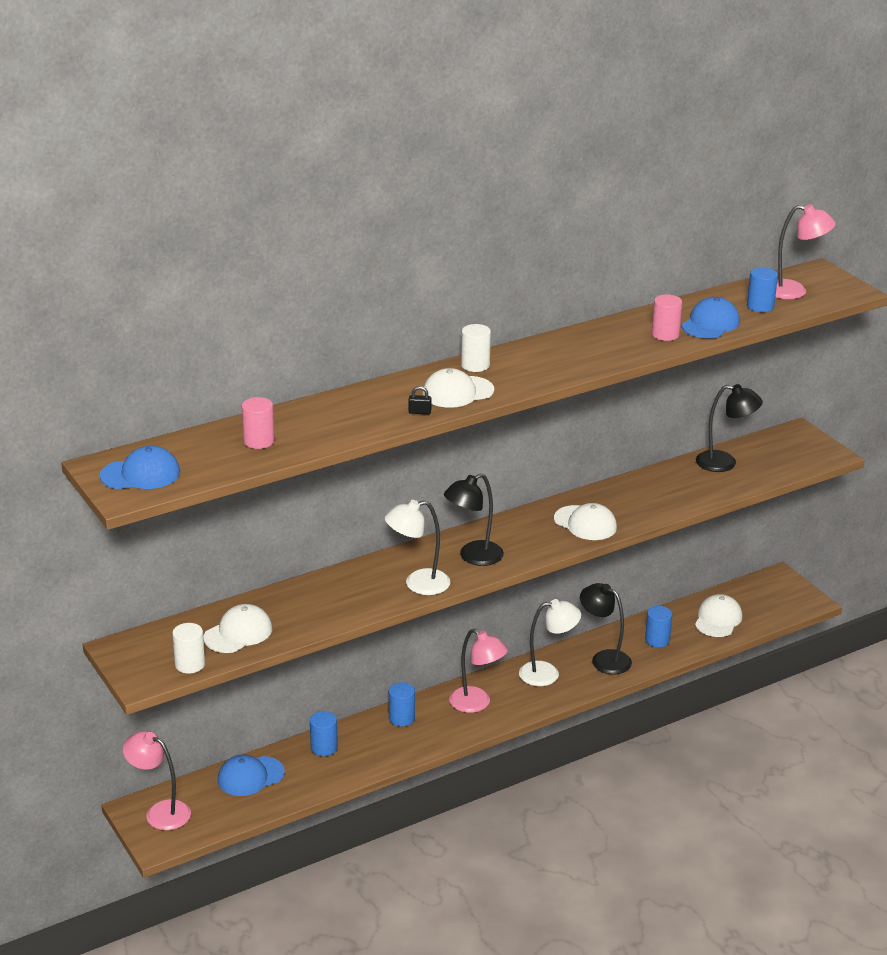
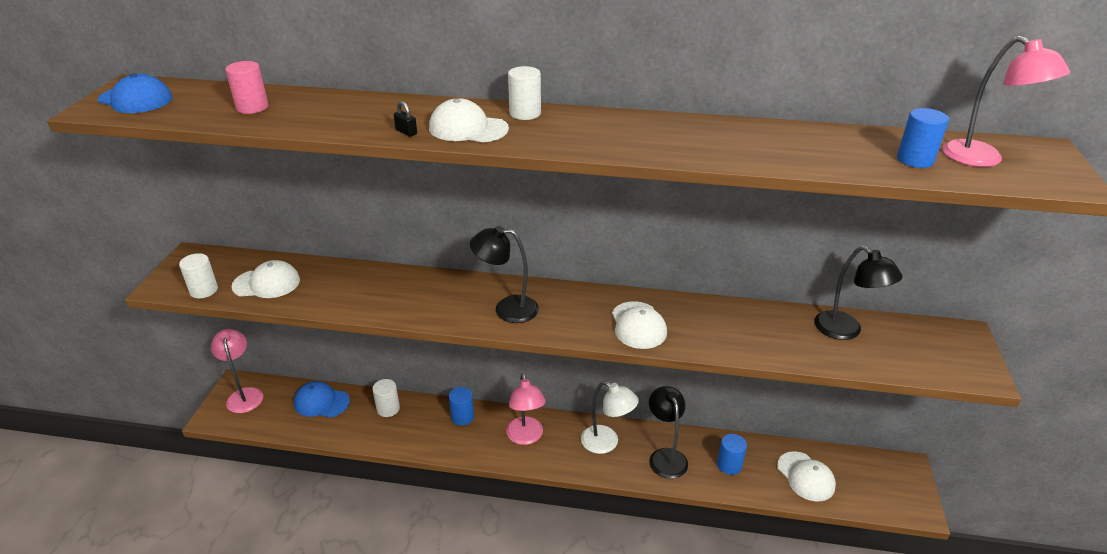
camera: 40 degrees right, 5 degrees up
blue cylinder [310,711,338,756] -> white cylinder [372,379,400,417]
white lamp [385,500,450,595] -> none
pink cylinder [652,294,682,341] -> none
blue cap [681,297,740,339] -> none
white cap [695,594,743,637] -> white cap turned 90 degrees clockwise [777,451,836,502]

